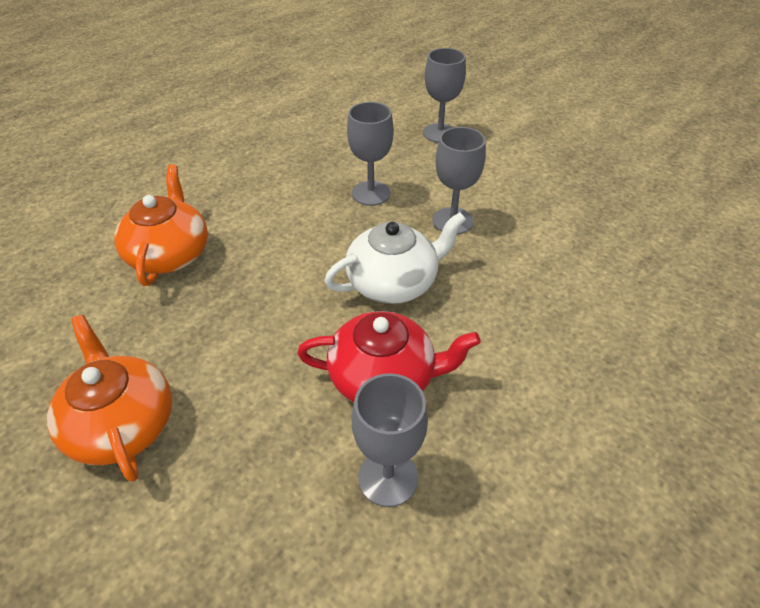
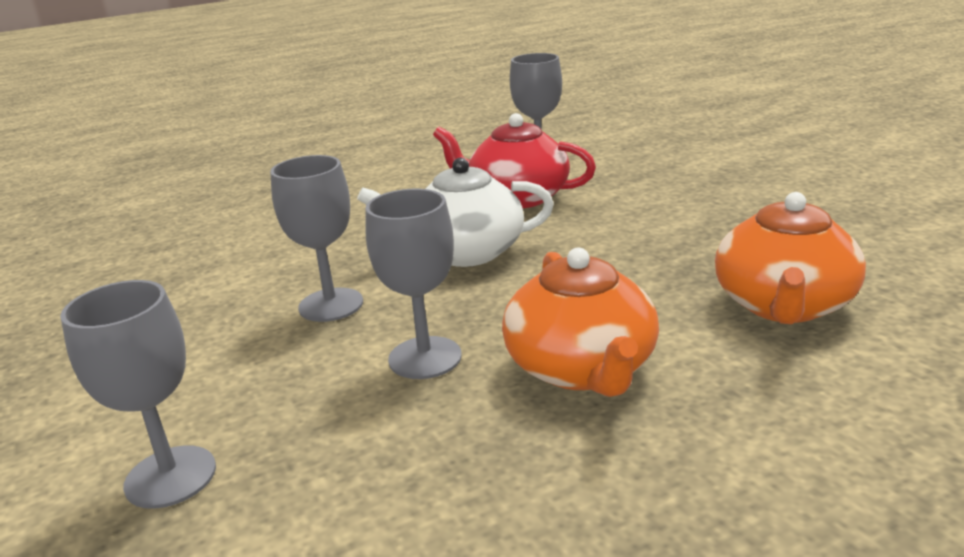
camera: 160 degrees left, 20 degrees down
orange teapot [47,315,172,482] -> orange teapot moved to [502,247,659,397]

